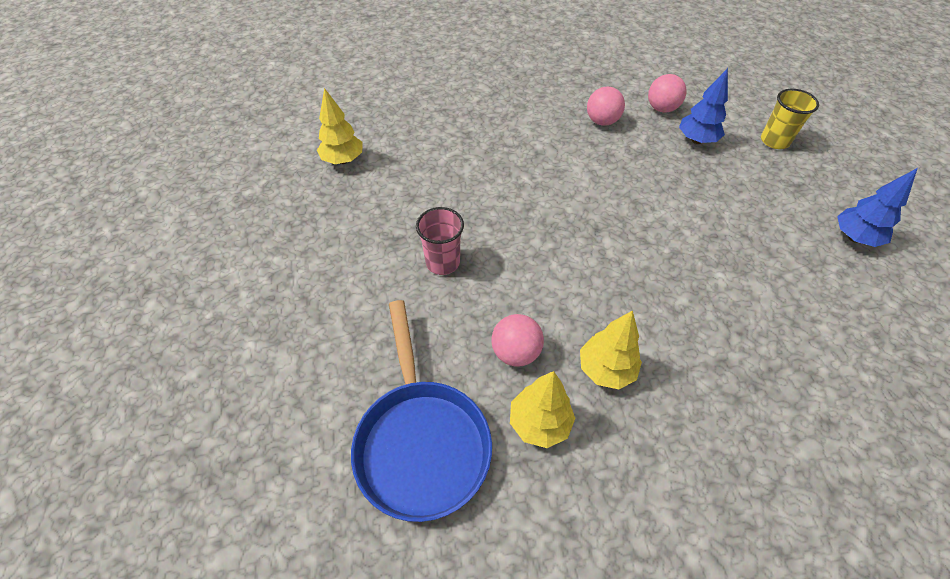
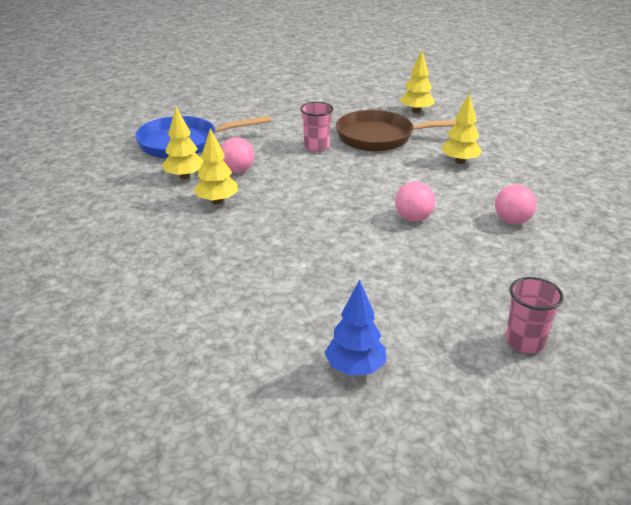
camera: 90 degrees right, 20 degrees down
pink ball [648,74,687,112] -> pink ball moved to [395,182,435,222]
blue tree [679,68,728,144] -> none
yellow cup [761,89,819,149] -> pink cup [505,277,563,354]
none -> brown pan [336,110,457,152]
none -> yellow tree [442,93,482,164]

